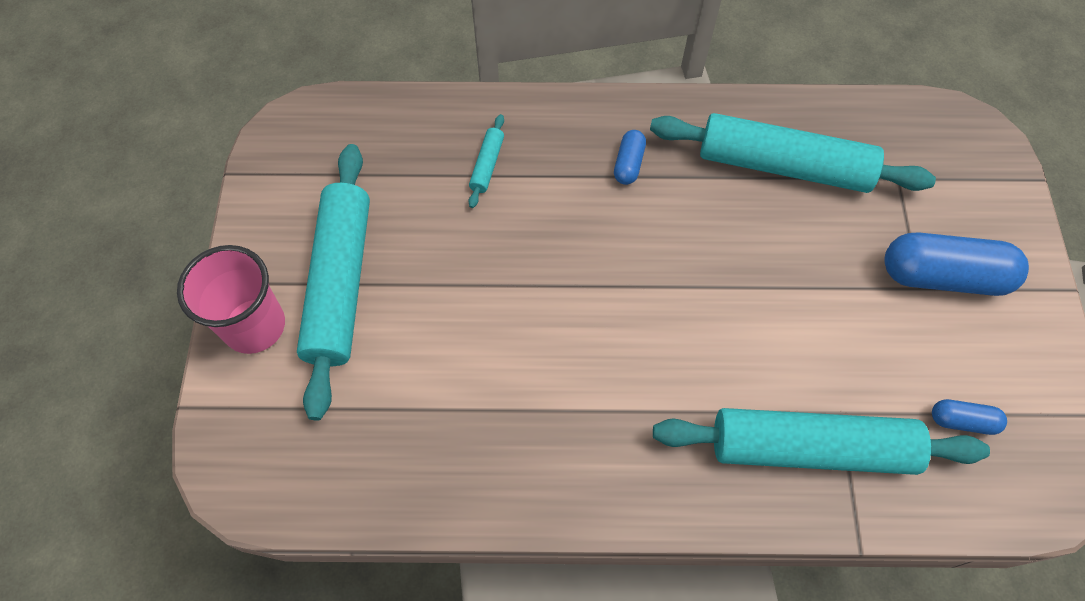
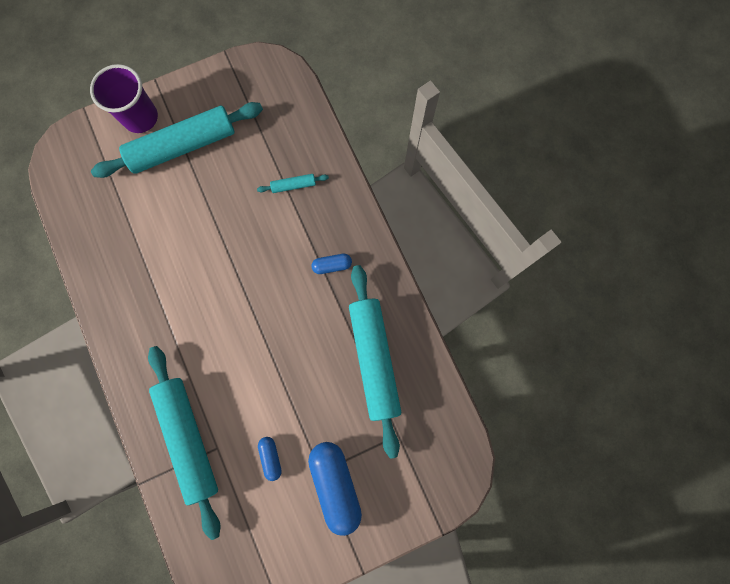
camera: 65 degrees right, 15 degrees up
pink cup [177,245,285,354] -> purple cup [90,64,158,133]
blue capsule [932,399,1007,435] -> blue capsule moved to [258,437,282,481]

